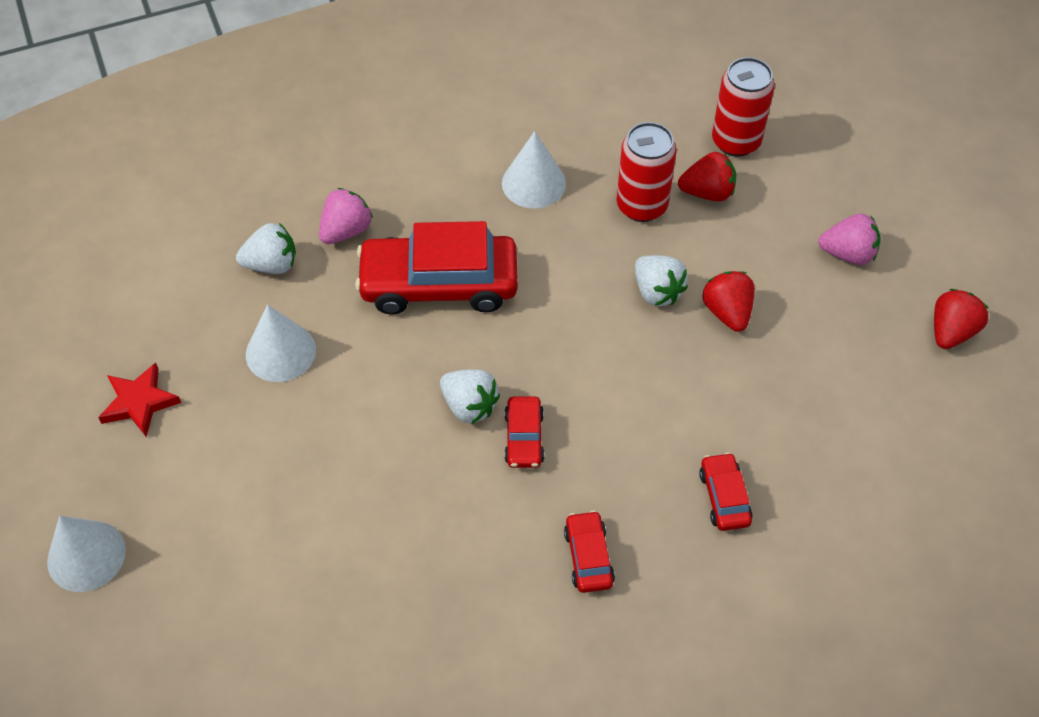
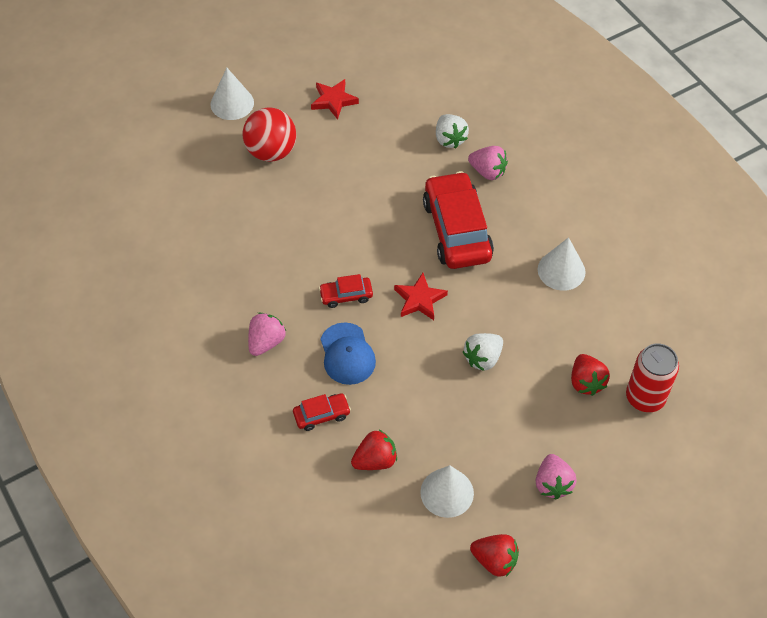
camera: 80 degrees right, 0 degrees up
white cone [246,304,316,382] -> white cone moved to [420,465,474,518]
white strawberry [440,370,500,423] -> none
red car [564,510,615,593] -> pink strawberry [248,313,286,356]
red can [617,122,677,222] -> none
red strawberry [702,271,755,332] -> red strawberry moved to [351,430,397,470]
none -> red ball [242,108,296,162]
none -> blue cap [321,322,376,385]
none -> red star [394,273,448,320]

